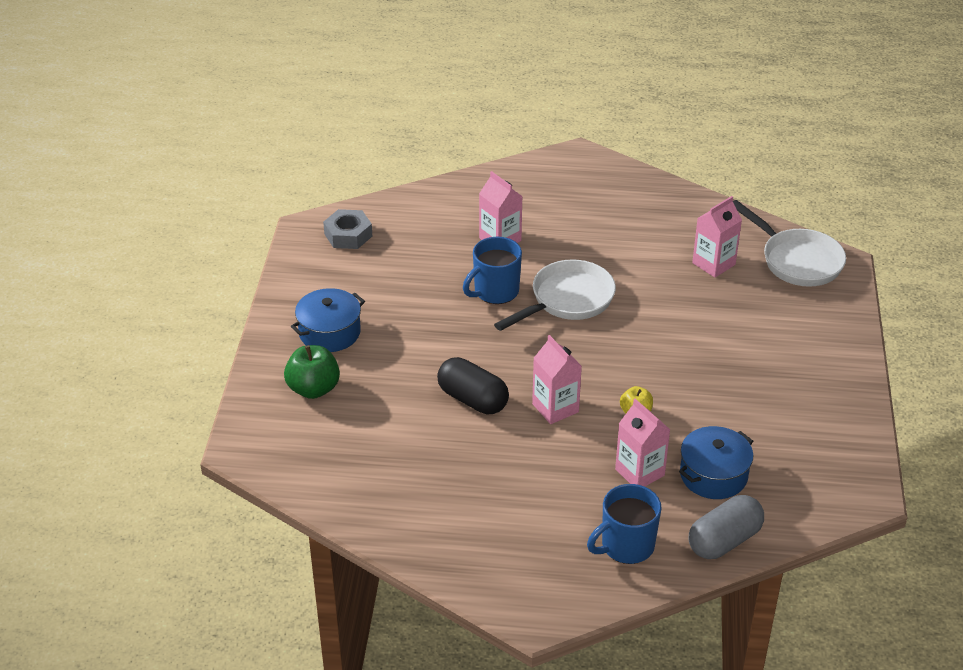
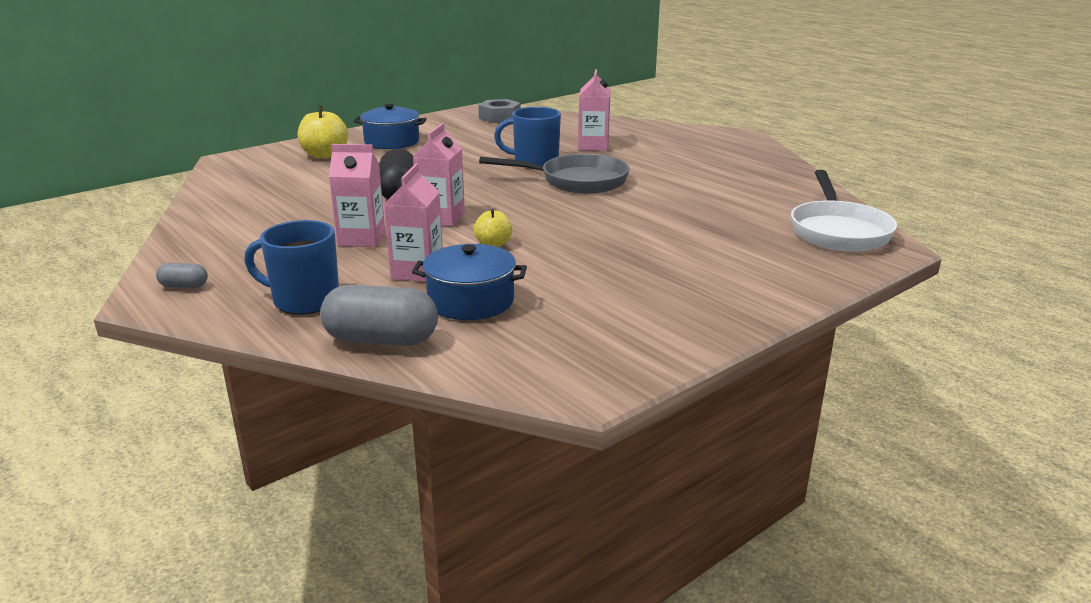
camera: 45 degrees right, 15 degrees down
green apple [284,345,340,399] -> yellow apple [298,106,348,159]
white pan [494,259,616,331] -> grey pan [479,154,630,194]
pink carton [692,196,742,277] -> pink carton moved to [329,144,385,247]
none -> grey capsule [156,263,208,288]

